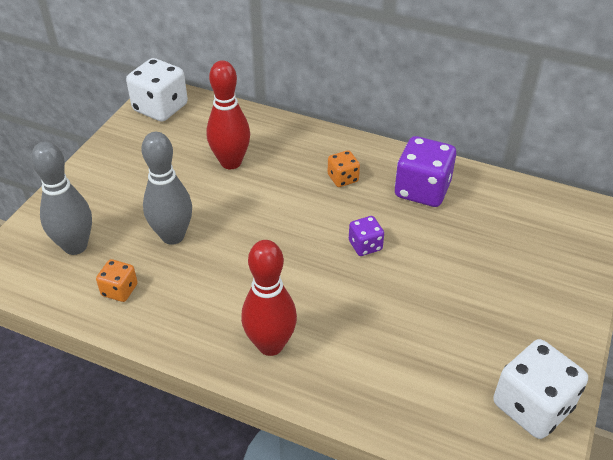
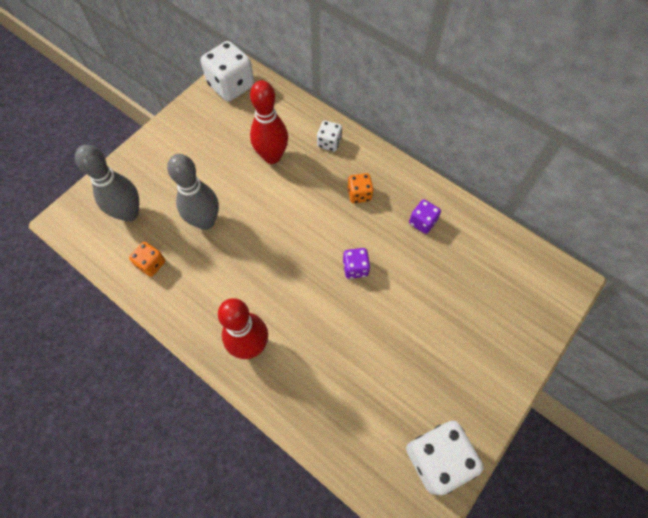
camera: 15 degrees right, 20 degrees up
purple dice [395,136,456,207] -> purple dice [409,199,441,234], size x0.53
none -> white dice [317,120,342,151]

